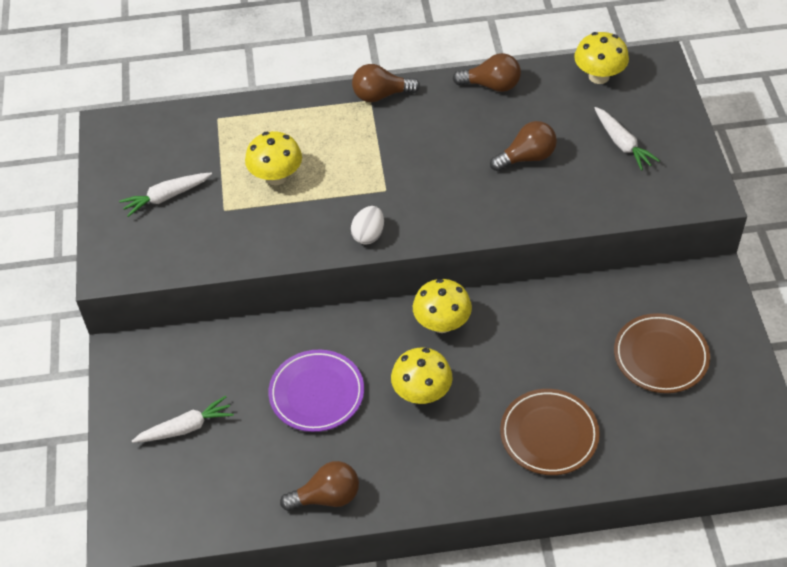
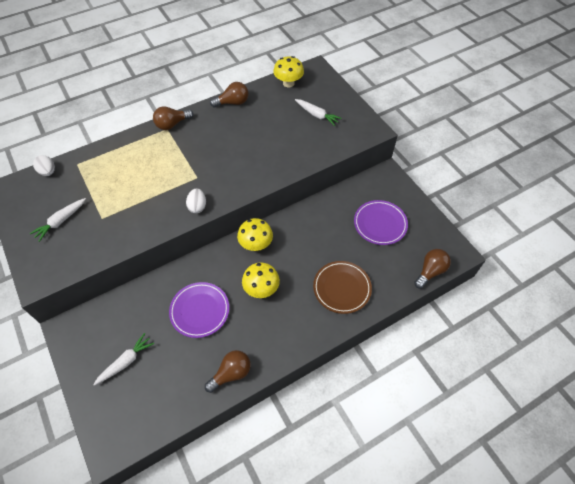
camera: 25 degrees left, 5 degrees up
yellow mushroom [245,131,302,185] -> none
brown light bulb [490,121,557,172] -> brown light bulb moved to [414,249,451,288]
brown plate [614,313,710,393] -> purple plate [354,200,408,245]
none -> white egg [33,155,55,176]

